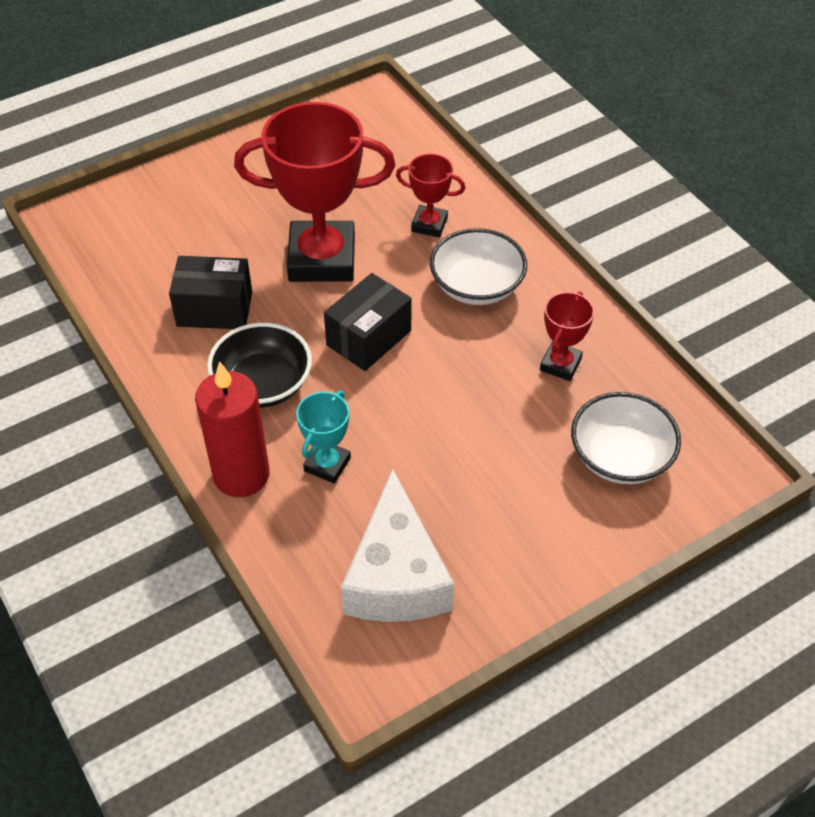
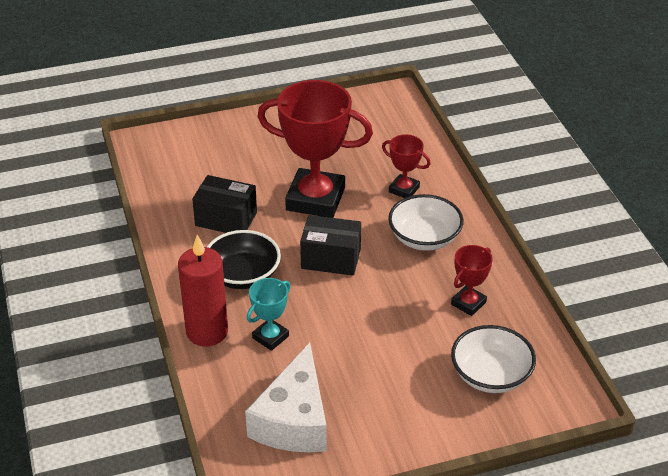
camera: 15 degrees right, 10 degrees down
black box [324,273,411,371] -> black box turned 45 degrees clockwise [300,215,361,276]

